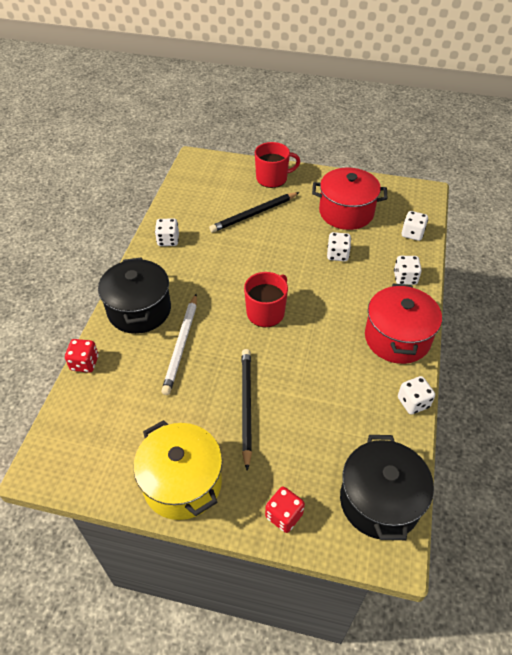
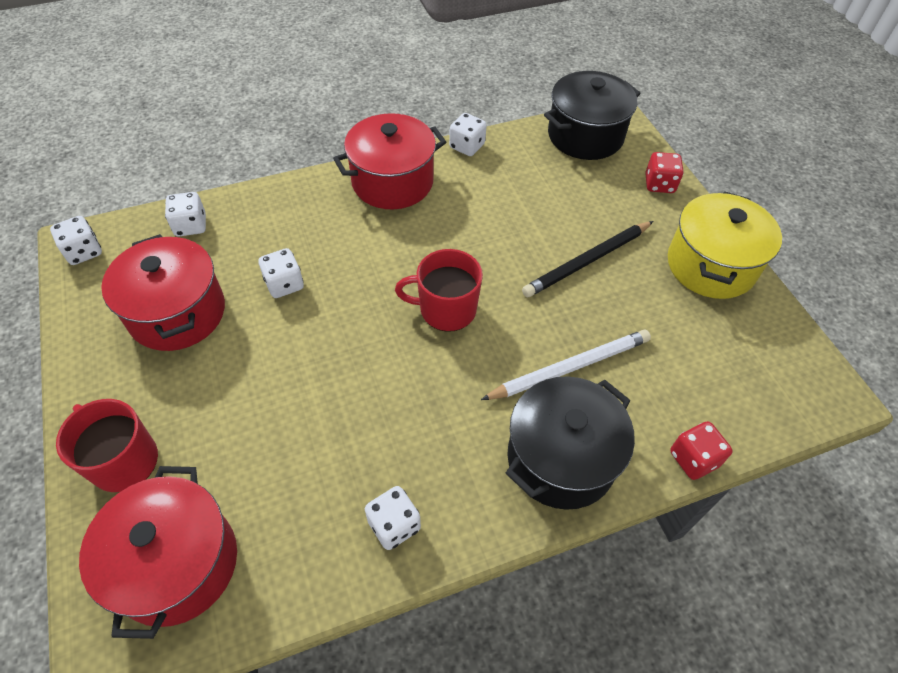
camera: 125 degrees left, 5 degrees up
black pencil [209,192,299,233] -> none
white dice [394,256,422,285] -> white dice moved to [50,216,102,265]
none -> red pot [79,466,237,639]

